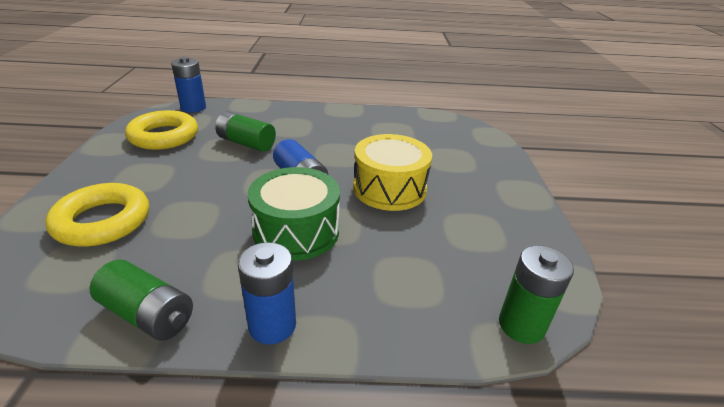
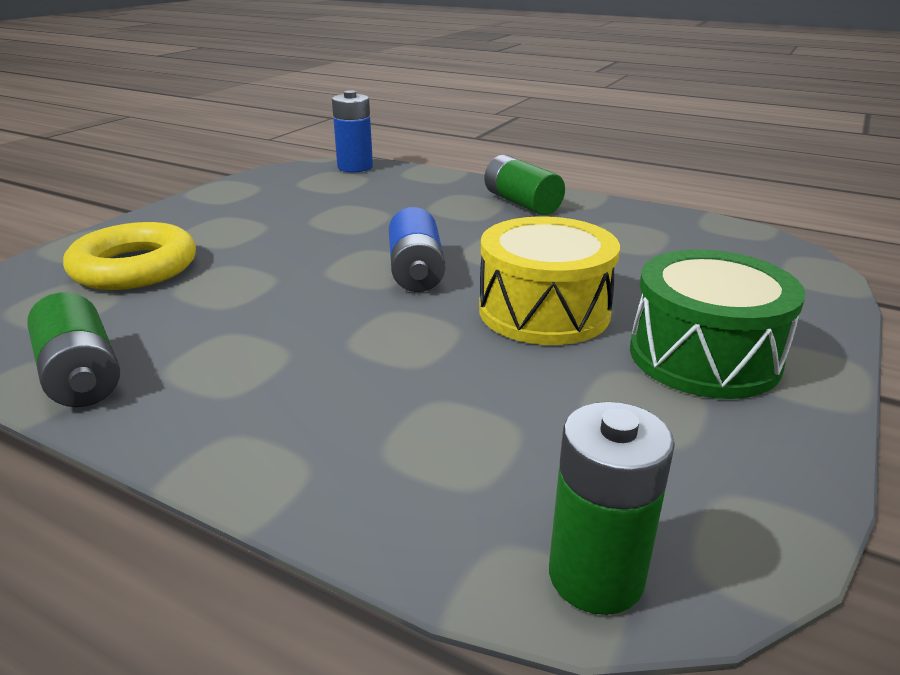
camera: 30 degrees right, 5 degrees down
yellow ring [125,110,198,150] -> none
green battery [215,111,276,152] -> green battery moved to [484,155,565,215]
blue battery [238,242,296,344] -> none
green drum [248,167,340,261] -> green drum moved to [630,249,805,399]

